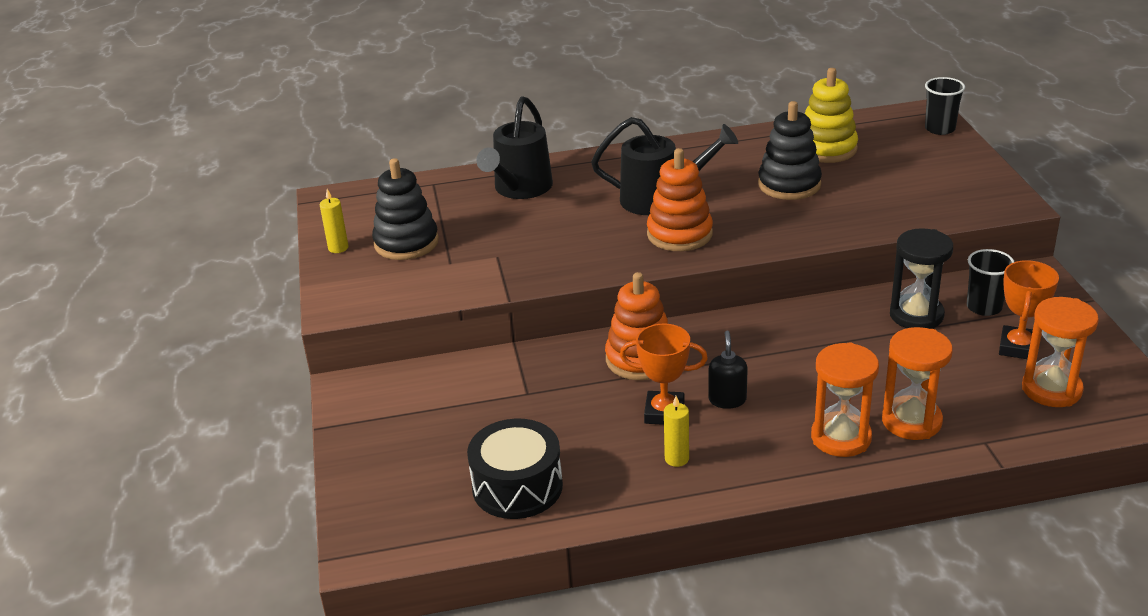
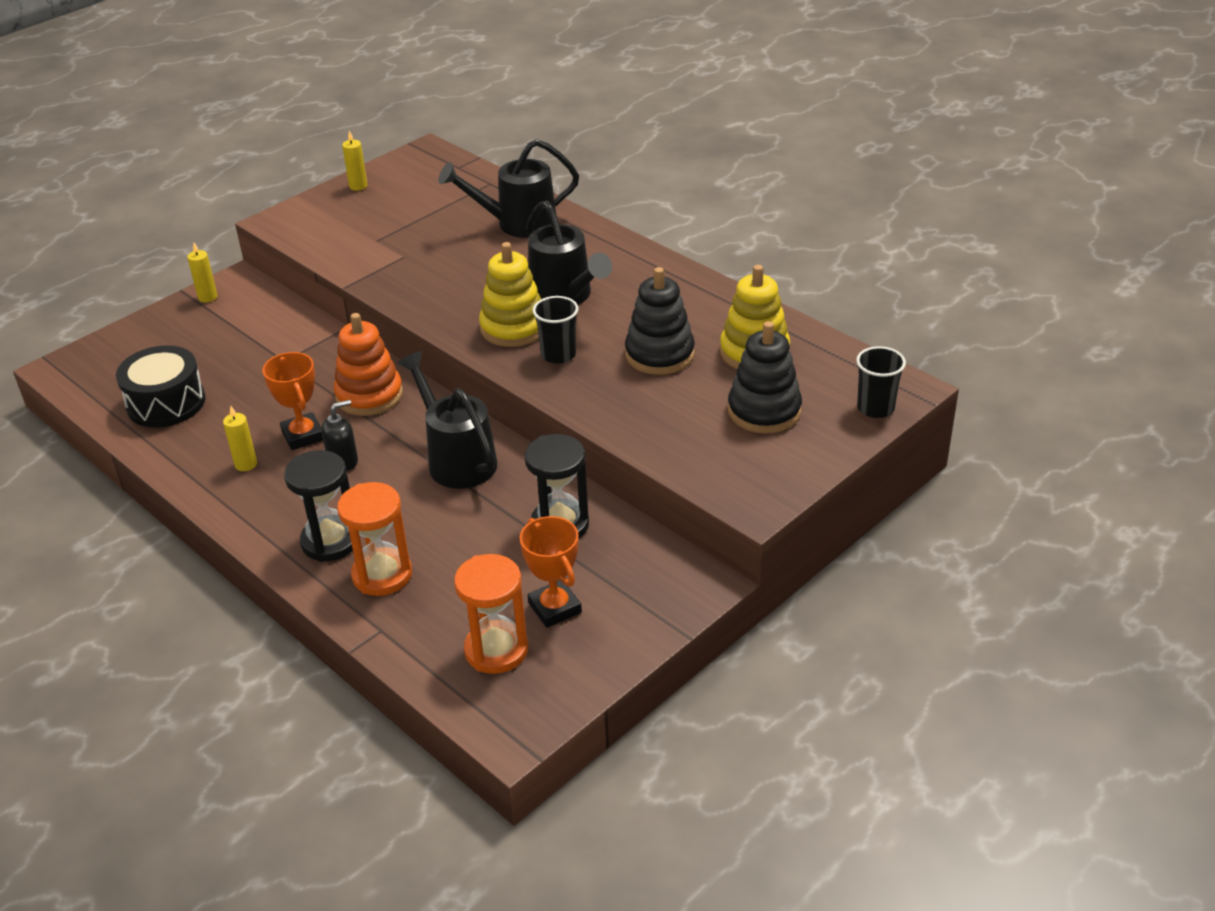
camera: 55 degrees right, 5 degrees up
black stacking toy [372,158,439,260] -> black stacking toy moved to [728,321,802,434]
orange stacking toy [647,148,713,251] -> yellow stacking toy [479,242,541,347]
orange hourglass [811,342,879,457] -> black hourglass [284,450,353,562]
black cup [967,249,1014,316] -> black cup moved to [533,296,578,364]
orange trophy [999,260,1059,359] -> orange trophy turned 75 degrees clockwise [520,516,582,628]
none -> yellow candle [187,243,217,302]
none -> black watering can [397,351,497,489]

